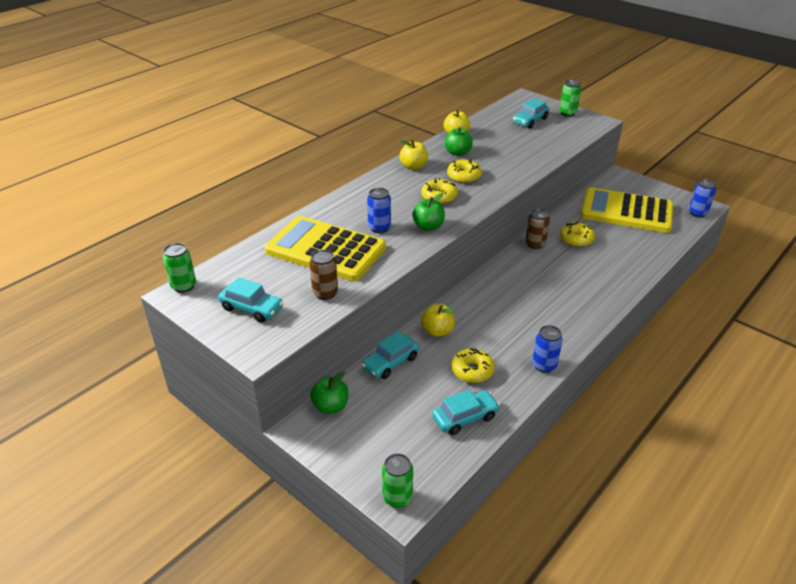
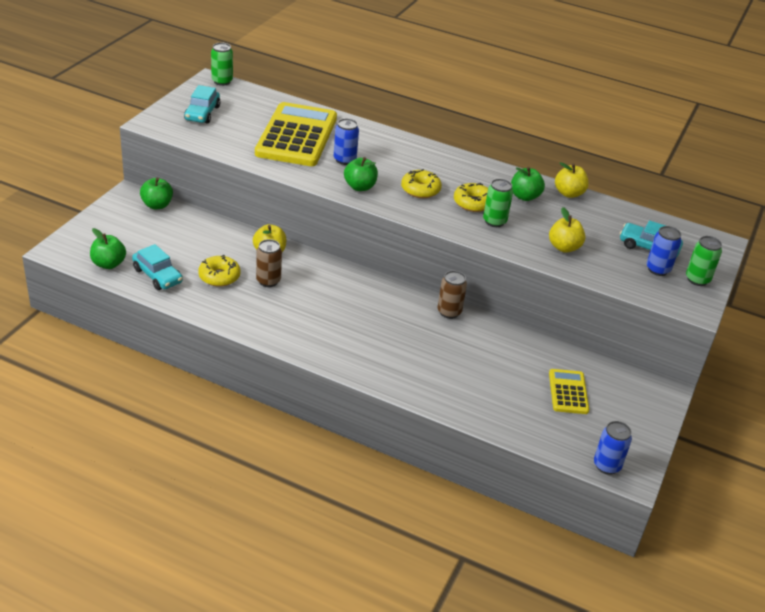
camera: 70 degrees right, 0 degrees up
brown can [310,250,338,300] -> brown can moved to [256,239,282,287]
turquoise car [361,331,419,379] -> none
green can [382,453,413,508] -> green can moved to [483,179,513,227]
yellow apple [399,140,428,170] -> yellow apple moved to [549,207,585,253]
blue can [532,325,563,373] -> blue can moved to [647,226,681,276]
yellow donut [560,222,595,247] -> none
yellow calculator [581,187,673,233] -> yellow calculator [549,369,589,414], size x0.48
none -> green apple [90,228,126,269]

